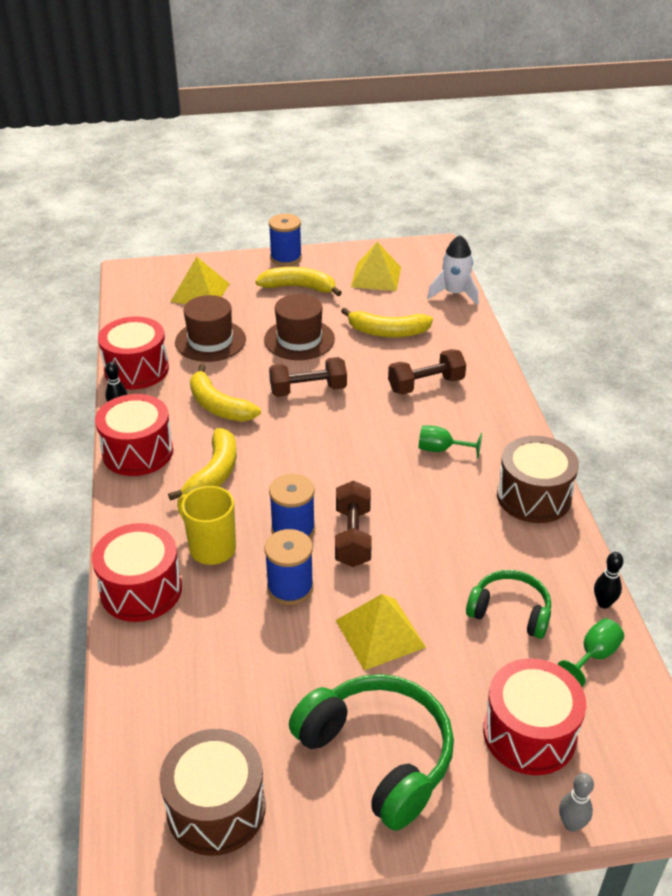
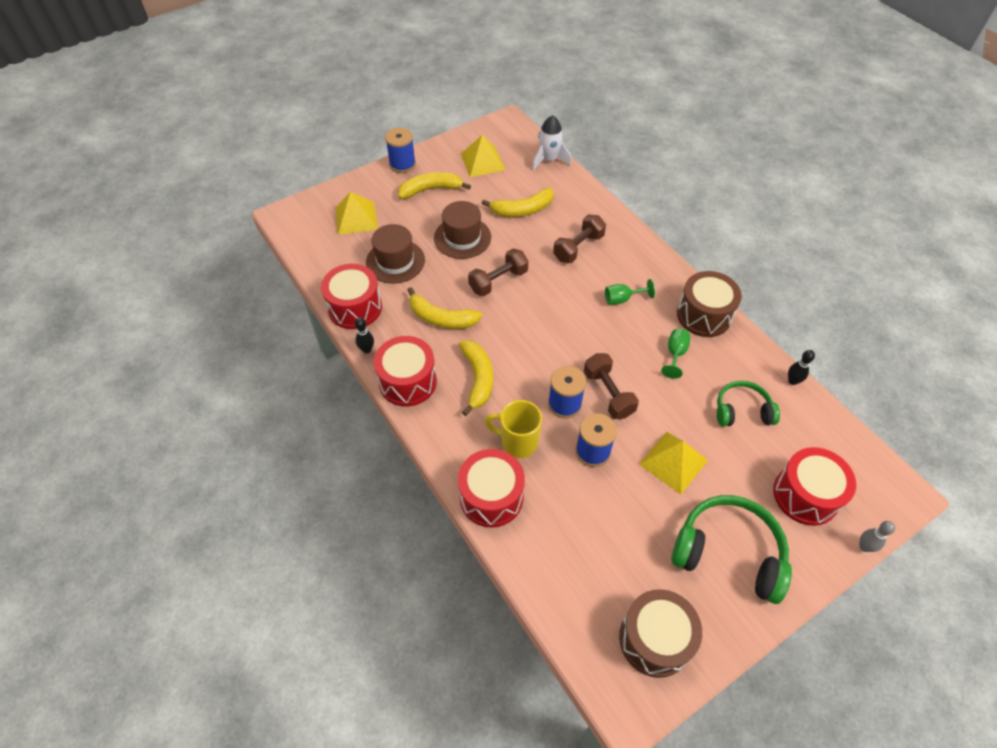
camera: 25 degrees left, 15 degrees up
green goblet [557,618,624,687] -> green goblet moved to [661,329,690,379]

